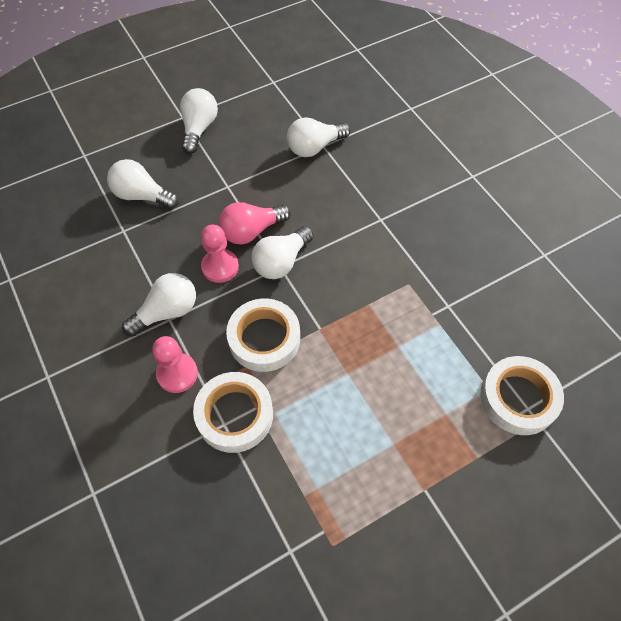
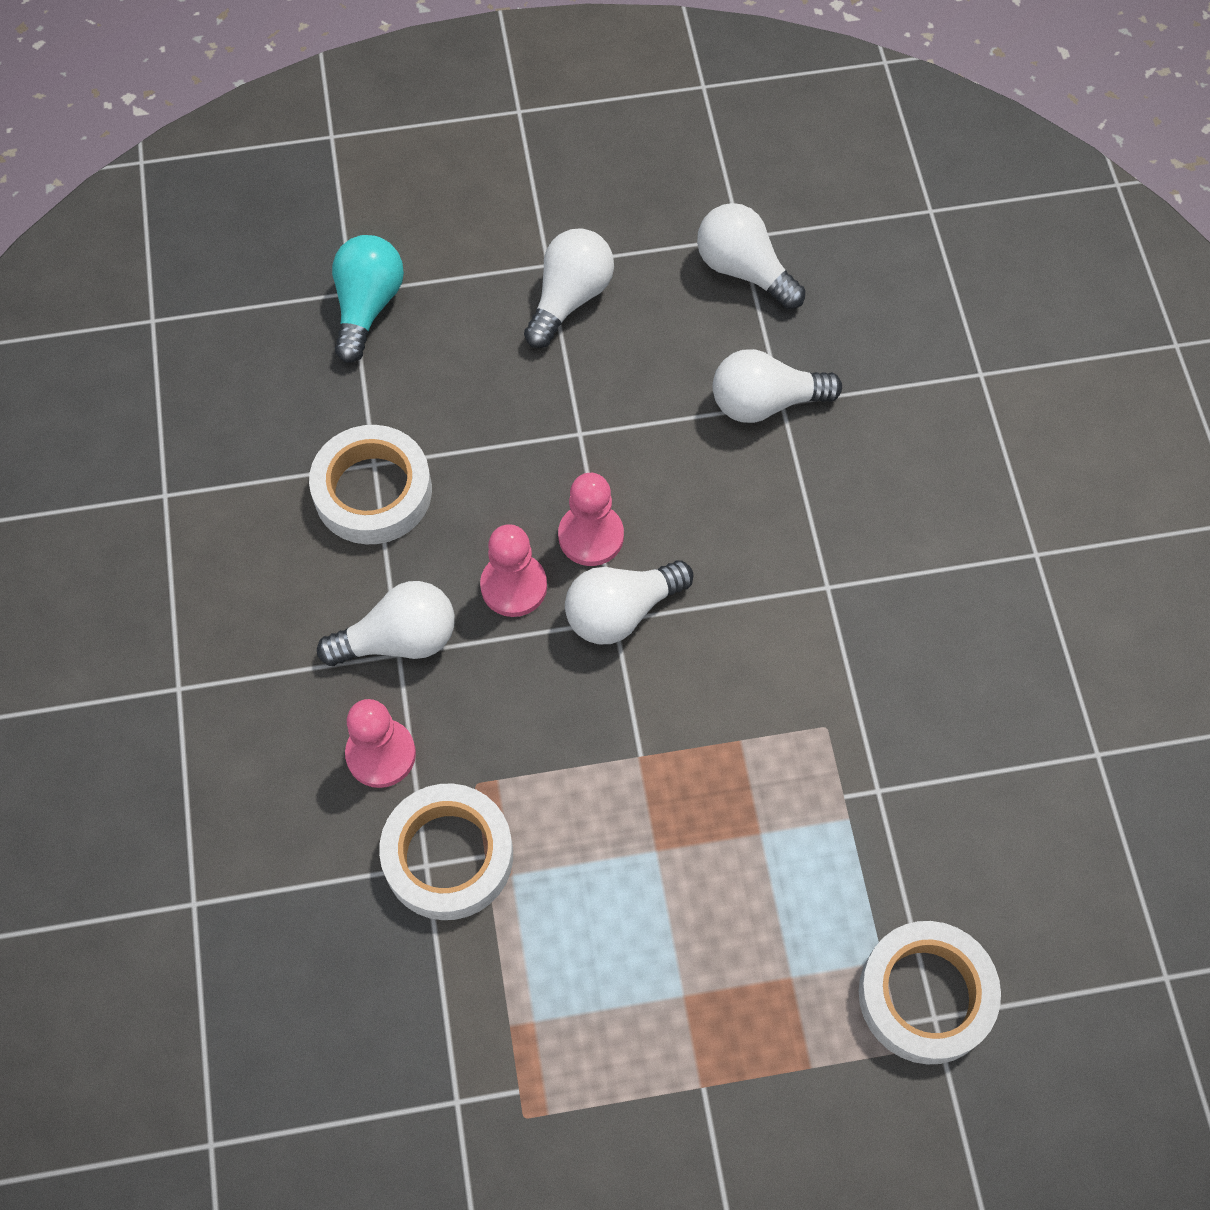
camera: 20 degrees right, 5 degrees up
white light bulb [107,159,178,209] -> white light bulb moved to [697,203,806,309]
pink light bulb [219,202,291,245] -> pink pawn [558,473,624,566]
white tape [226,299,300,372] -> white tape moved to [309,425,432,544]
none -> turquoise light bulb [332,235,404,363]

